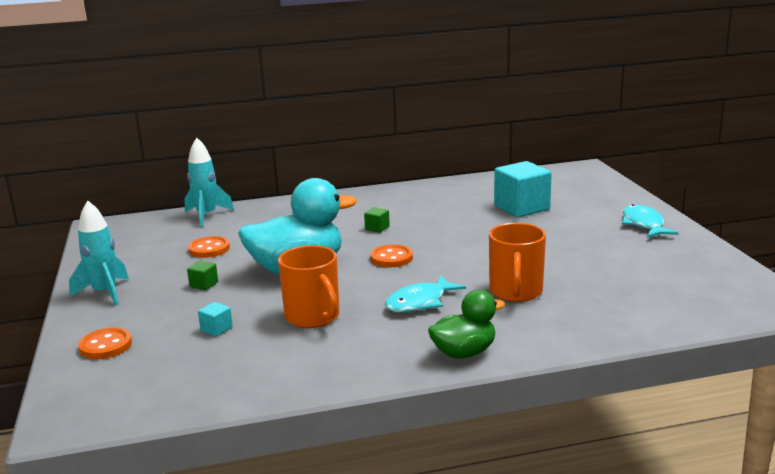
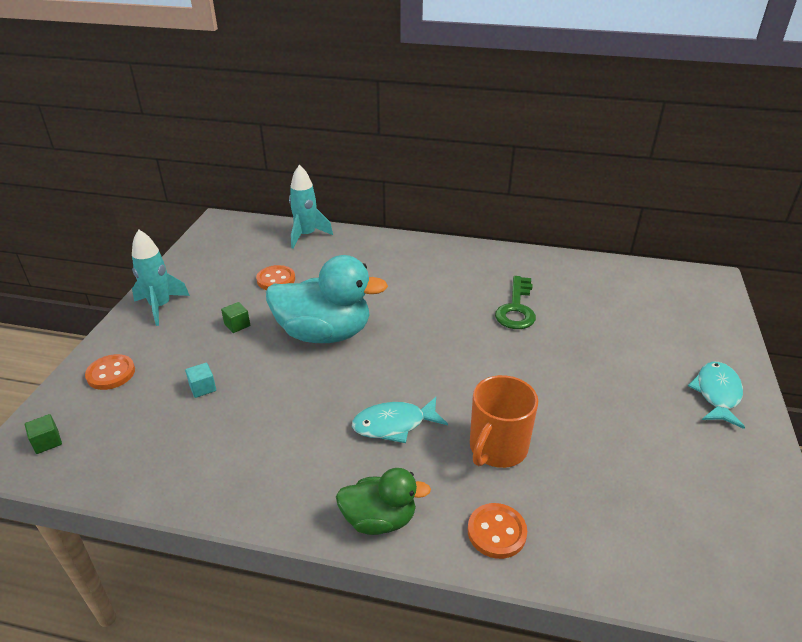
camera: 25 degrees right, 15 degrees up
orange mug [278,245,340,328] -> none
green cube [364,207,390,233] -> green cube moved to [25,414,62,454]
orange button [370,245,413,267] -> orange button moved to [468,503,527,559]
turquoise cube [494,161,552,217] -> none
none -> green key [495,276,536,329]

